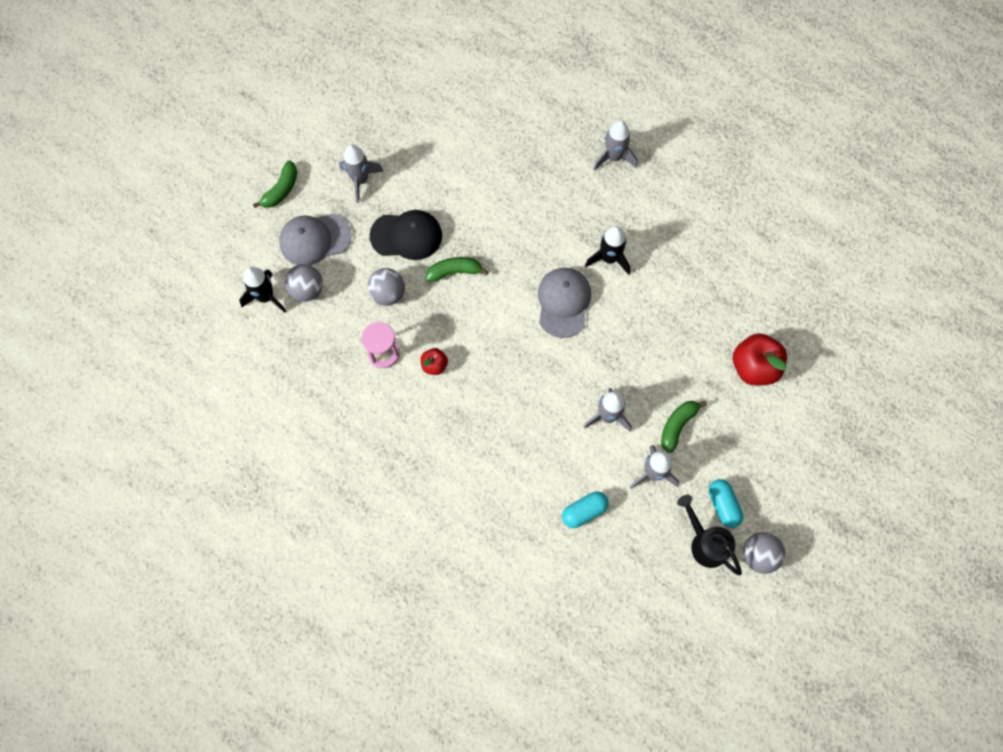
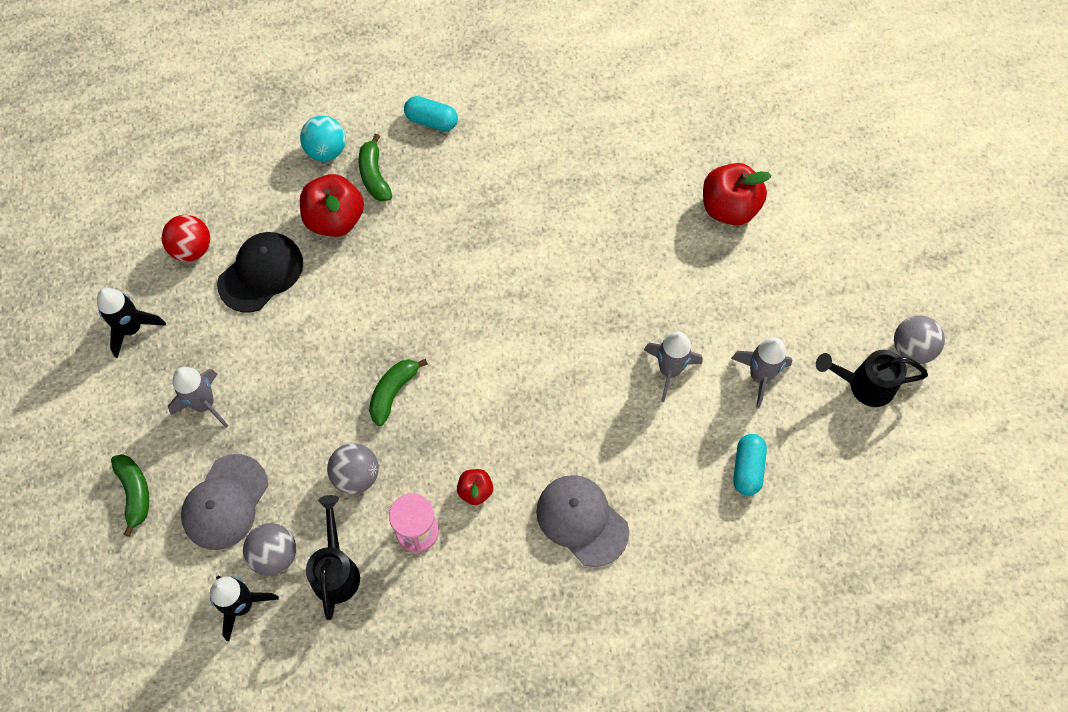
camera: 50 degrees left, 5 degrees down
black cap [370,210,442,260] -> black cap moved to [217,232,303,313]
grey cap [538,268,591,338] -> grey cap moved to [536,475,629,567]
black rocket [585,226,630,275] -> black rocket moved to [97,288,166,358]
grey rocket [593,120,637,171] -> none
green banana [661,401,707,453] -> green banana moved to [358,134,392,201]
turquoise capsule [709,479,743,528] -> turquoise capsule moved to [404,96,458,131]
none -> red ball [162,215,210,262]
none -> turquoise ball [300,116,346,161]
none -> red apple [300,174,364,237]
none -> black watering can [306,495,360,620]

